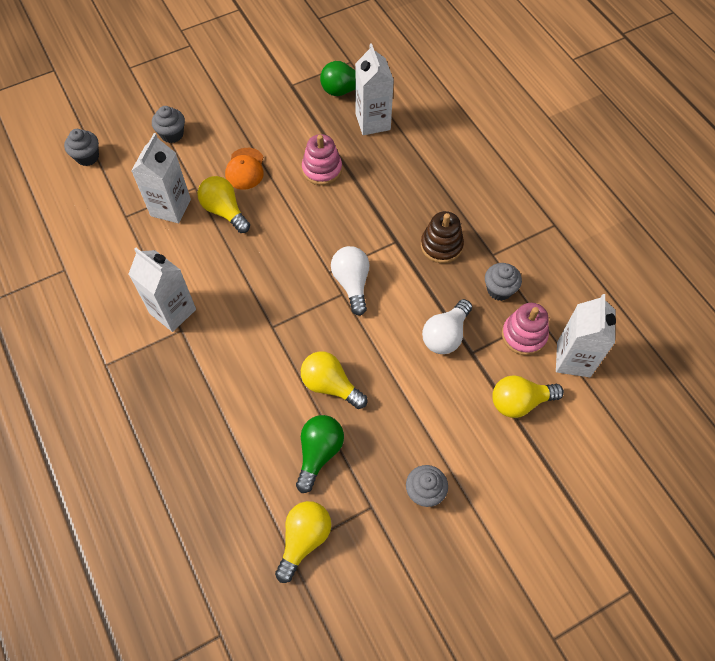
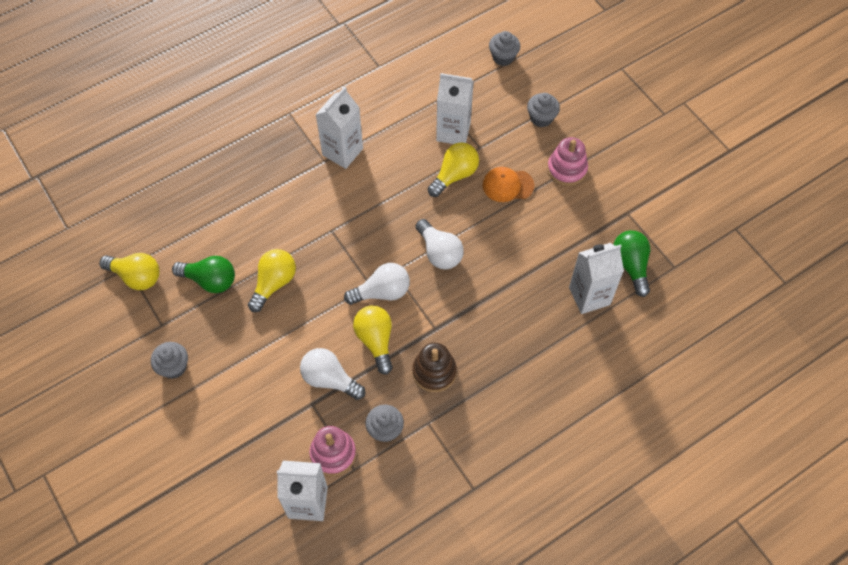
camera: 85 degrees right, 0 degrees up
pink stacking toy [302,134,342,185] -> pink stacking toy moved to [547,137,588,186]
yellow light bulb [492,375,564,418] -> yellow light bulb moved to [353,305,393,375]
none -> white light bulb [416,219,464,269]

